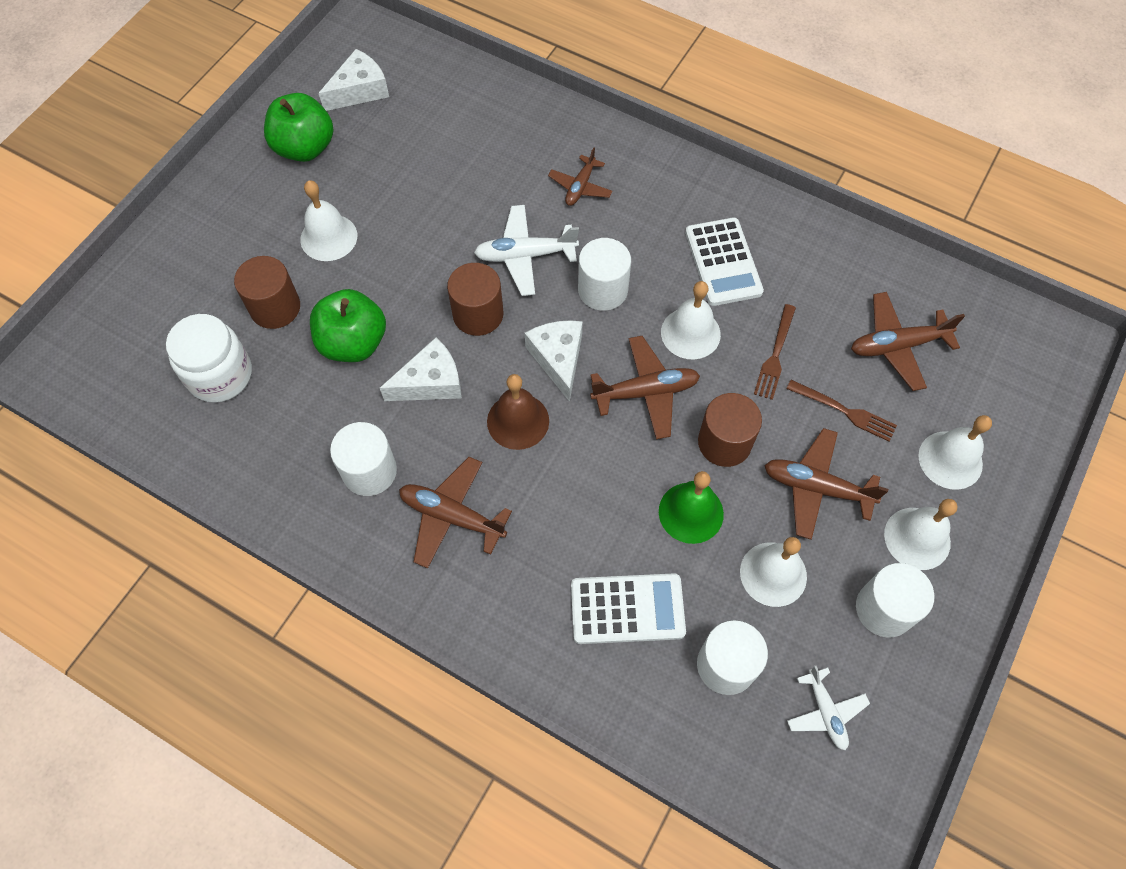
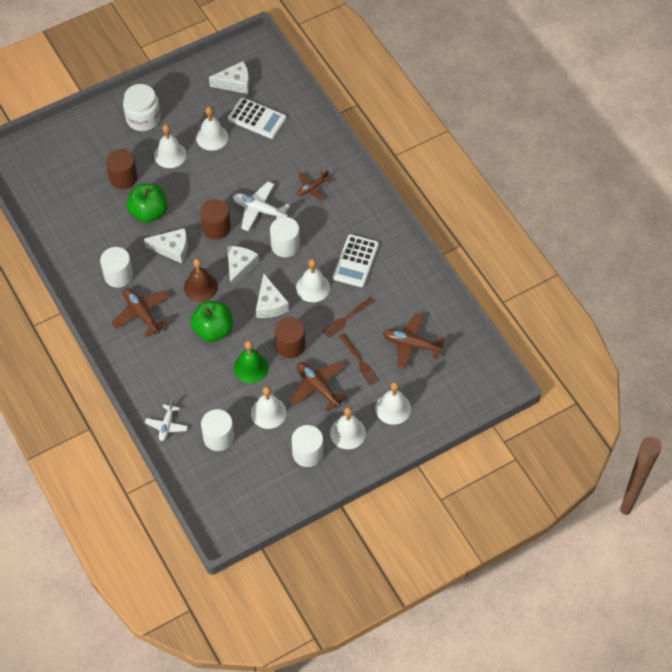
camera: 30 degrees right, 5 degrees down
white jar [166,314,252,403] -> white jar moved to [123,84,161,131]
green apple [264,93,333,162] -> green apple moved to [190,301,233,342]
white calculator [571,574,686,644] -> white calculator moved to [228,98,286,139]
brown plane [590,336,700,439] -> white cheese [256,274,289,318]
white plane [787,666,870,751] -> white plane moved to [145,400,188,441]
none -> white bell [196,107,228,151]

